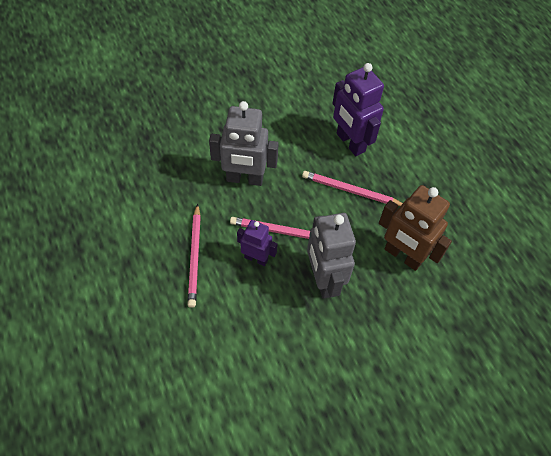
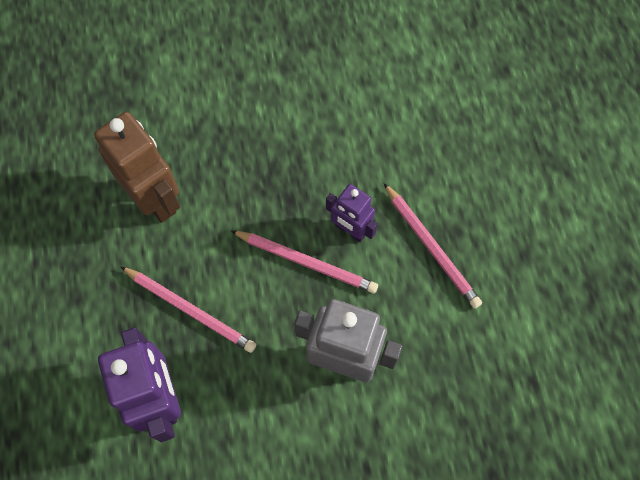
camera: 165 degrees left, 10 degrees up
pink pencil [187,203,201,308] -> pink pencil turned 135 degrees clockwise [384,183,482,309]
grey robot [307,213,356,299] -> none

